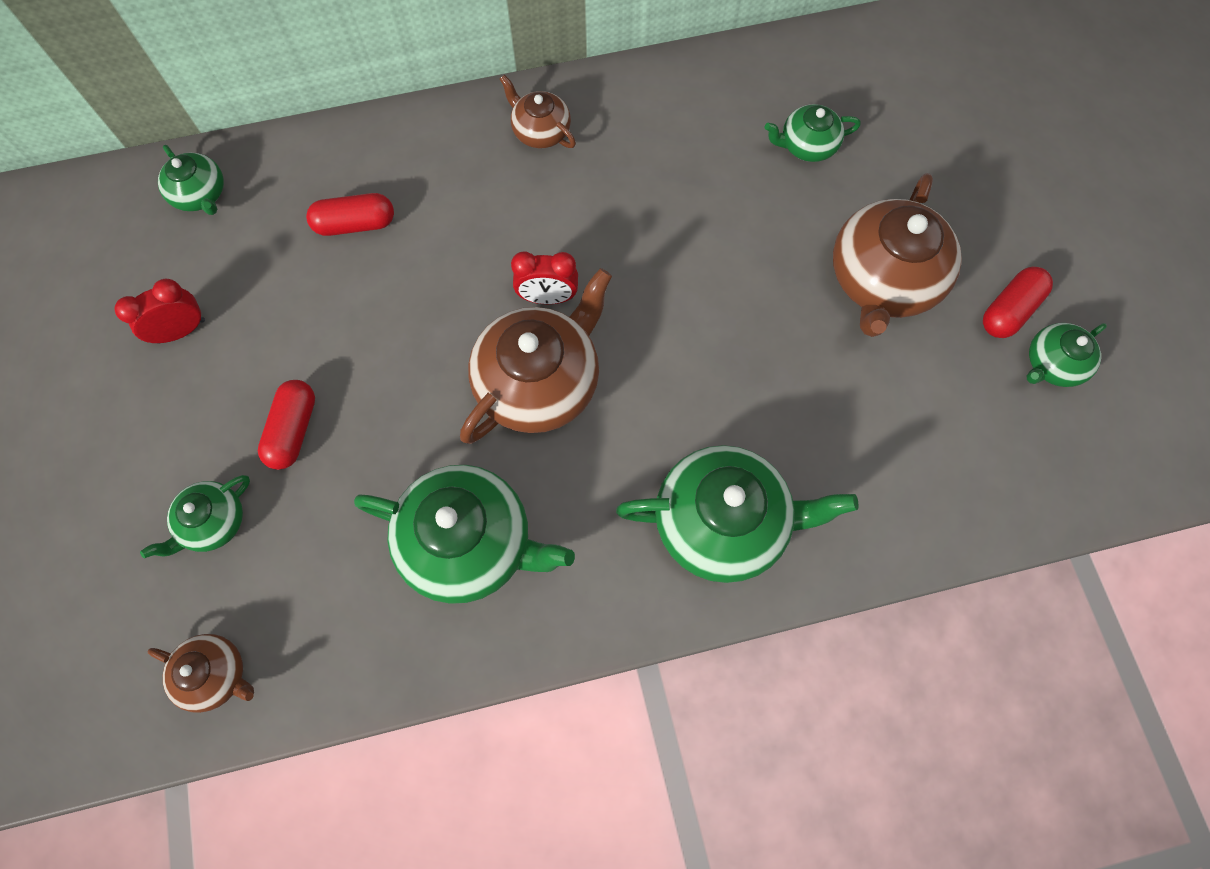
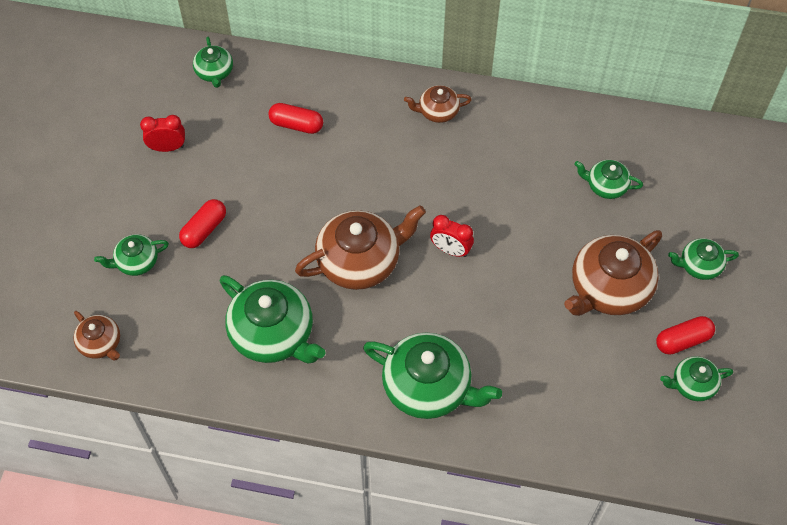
camera: 25 degrees right, 10 degrees down
brown teapot [500,74,576,148] -> brown teapot turned 75 degrees counterclockwise [404,85,472,123]
red clock [511,251,578,304] -> red clock moved to [430,215,474,257]
none -> green teapot [668,238,739,280]

